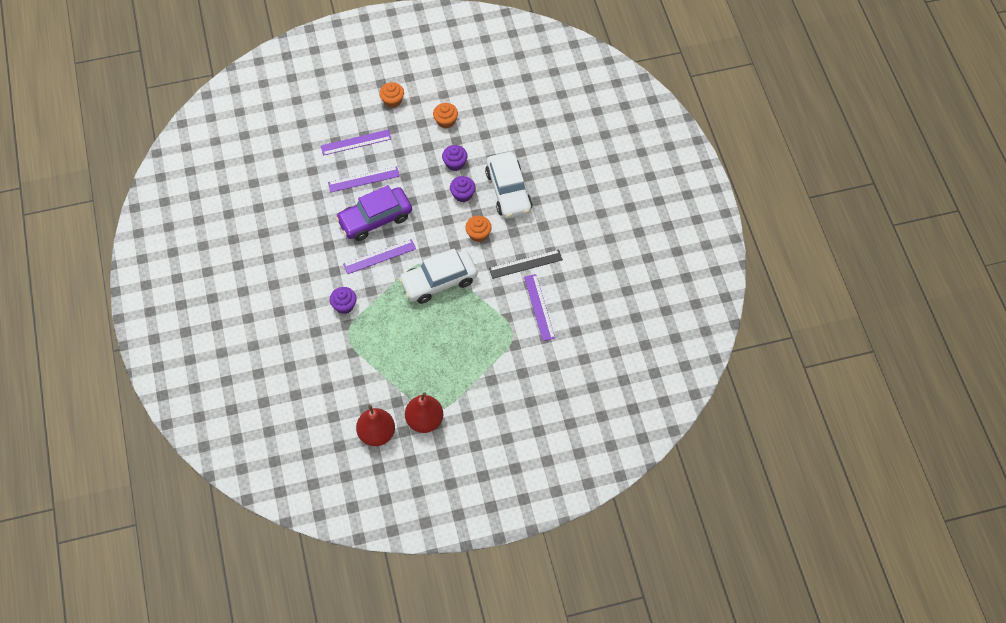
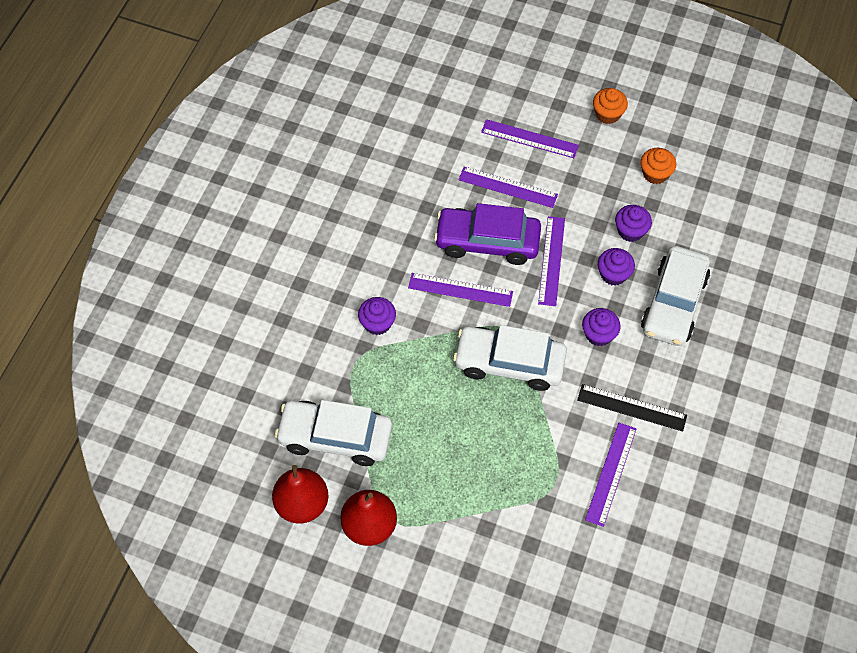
camera: 35 degrees right, 0 degrees up
orange cupcake [465,216,492,242] -> purple cupcake [582,308,621,346]
none -> white car [275,400,392,466]
none -> purple ruler [538,216,565,306]

